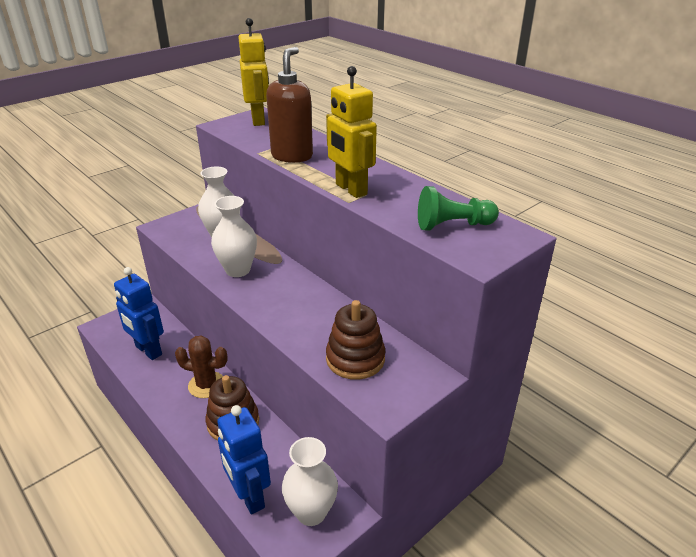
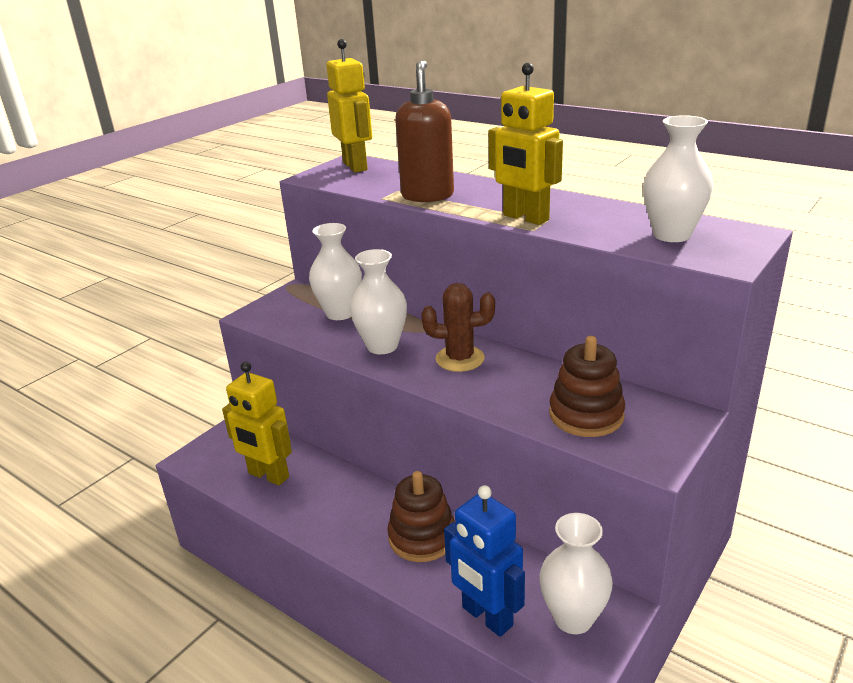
camera: 10 degrees left, 5 degrees down
blue robot [114,267,164,360] -> yellow robot [222,362,292,486]
brown cactus [175,335,228,398] -> brown cactus moved to [421,283,495,372]
green pawn [418,186,499,231] -> white vase [643,115,713,242]

